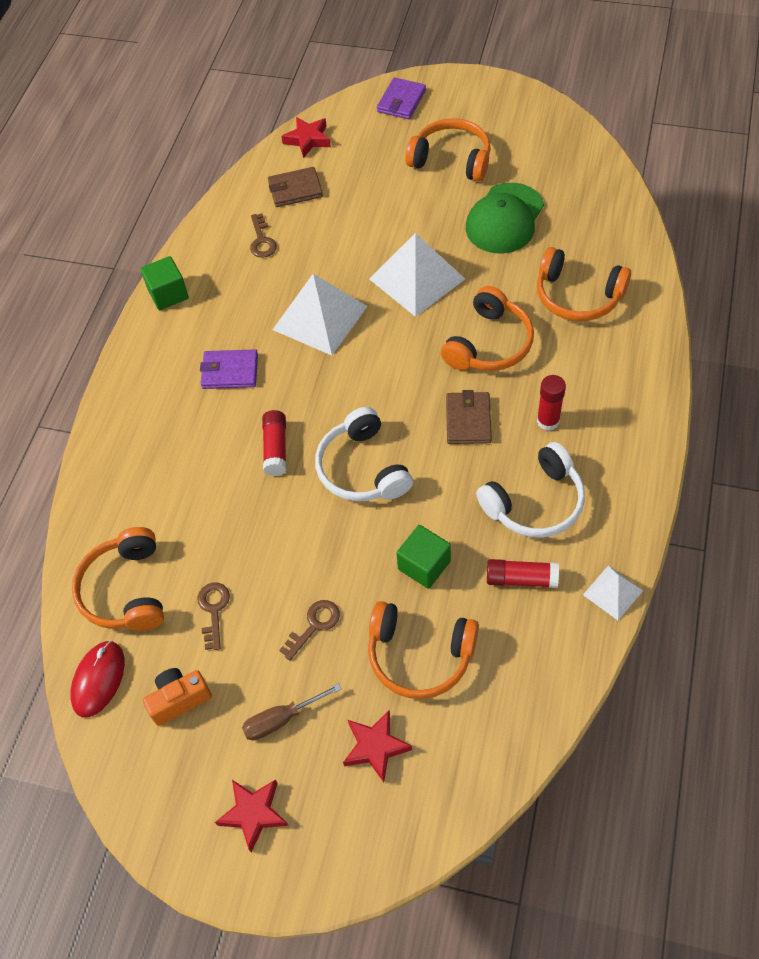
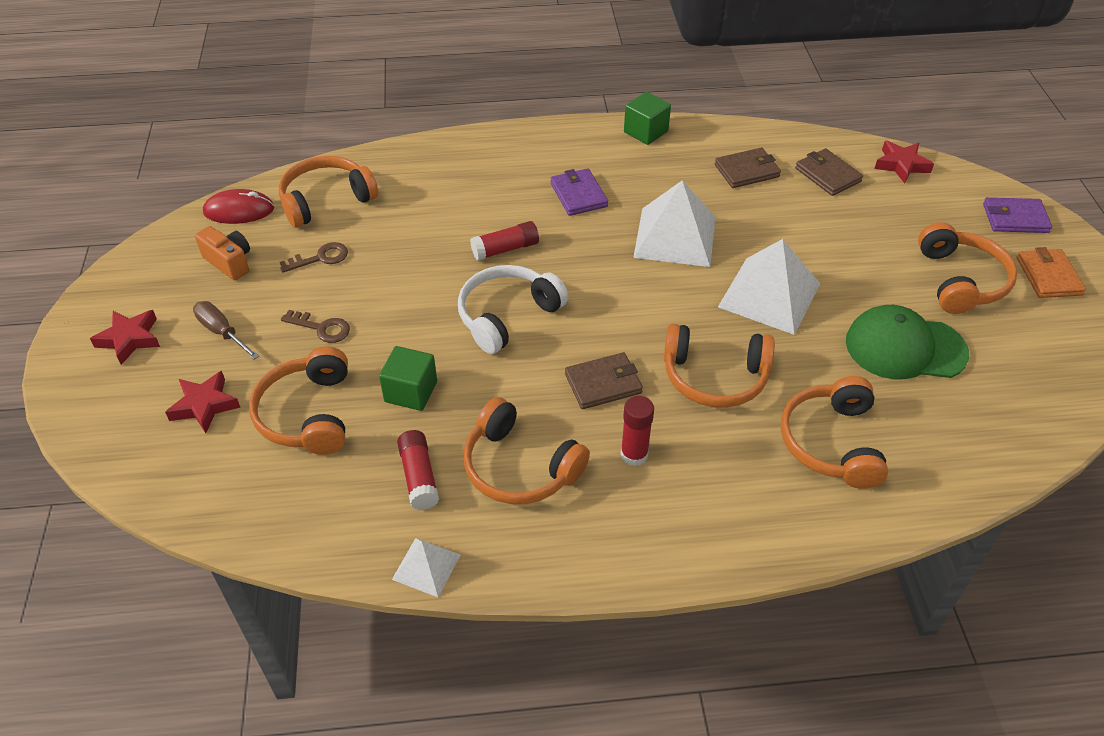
camera: 65 degrees right, 10 degrees down
brown key [250,213,277,258] -> brown wallet [715,148,781,188]
white headphones [476,442,585,538] -> orange headphones [463,397,590,504]
none -> orange wallet [1017,247,1086,298]

